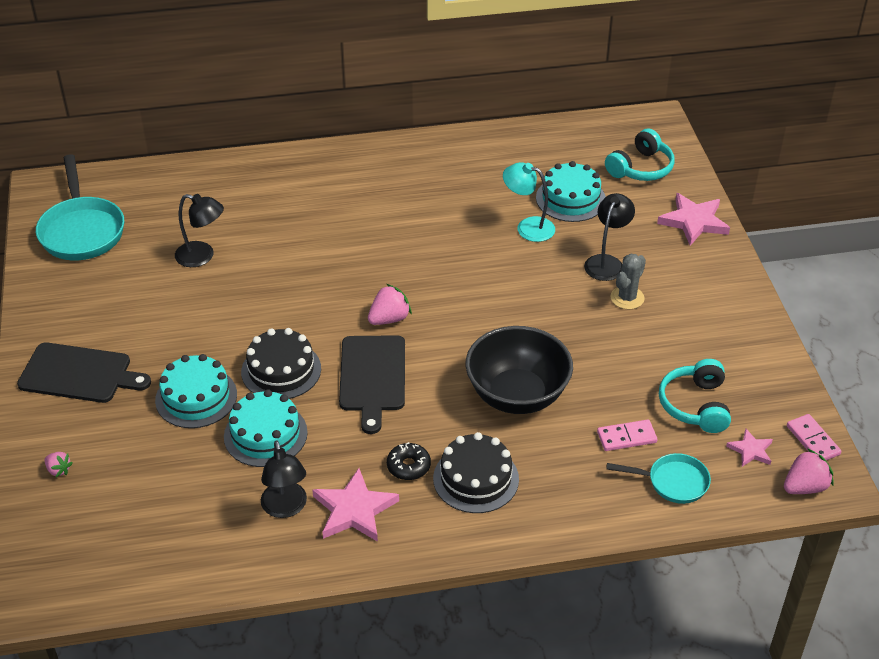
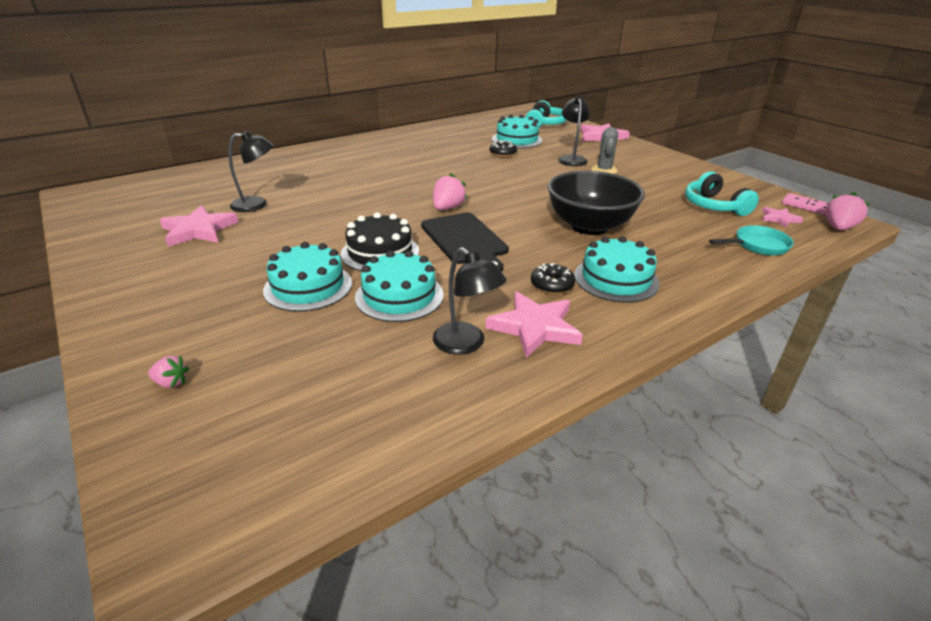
camera: 25 degrees left, 10 degrees down
black cutting board [17,343,151,403] -> none
turquoise pan [36,154,124,260] -> none
black cake [433,432,519,513] -> turquoise cake [574,236,660,303]
turquoise lamp [503,162,555,242] -> black donut [489,140,517,157]
pink domino [597,420,657,451] -> none
none -> pink star [160,205,238,247]

